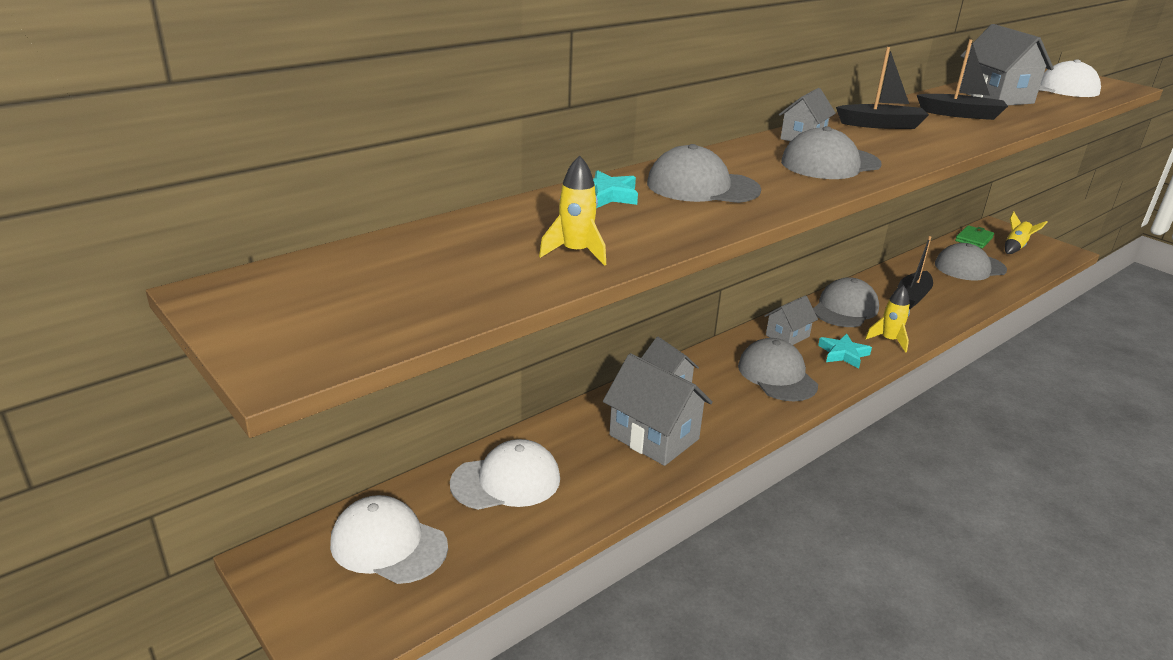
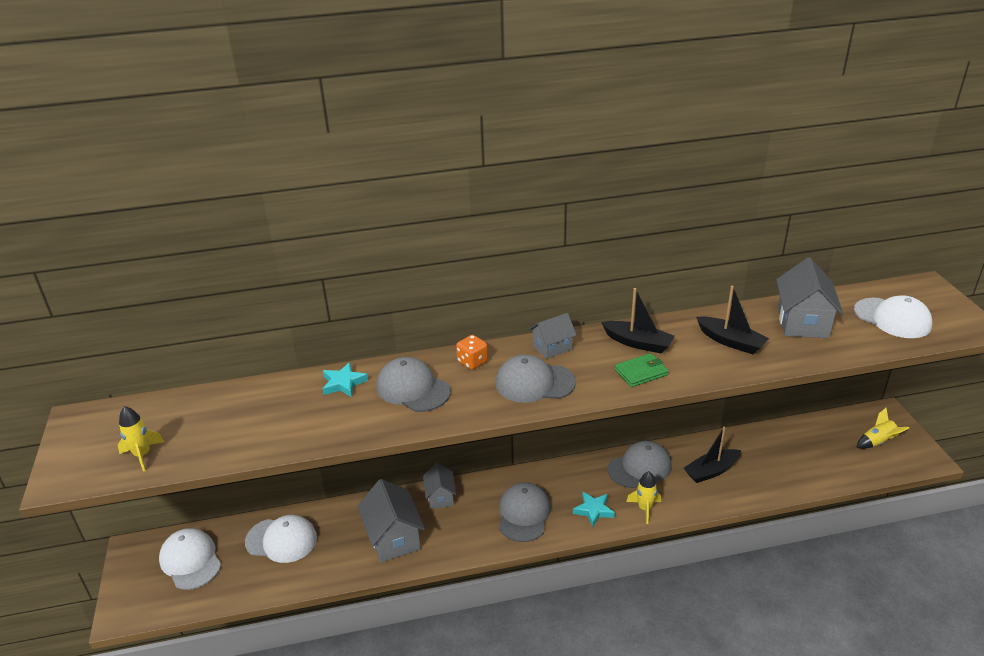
camera: 30 degrees right, 5 degrees up
yellow rocket [539,155,606,266] -> yellow rocket moved to [118,406,164,472]
grey house [764,295,818,345] -> none
grey cap [935,243,1007,281] -> none
green wallet [955,225,994,249] -> green wallet moved to [615,353,669,387]
none -> orange dice [456,335,488,370]

